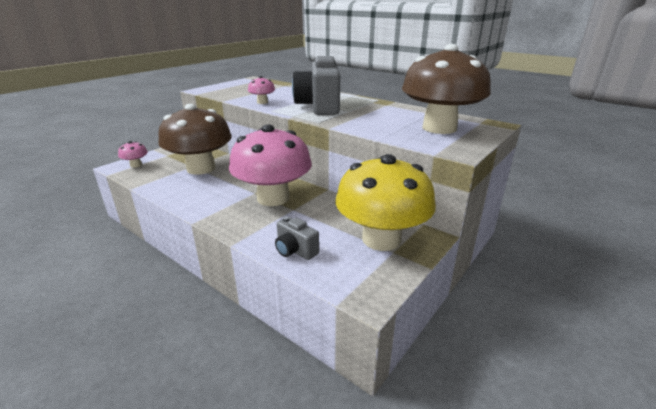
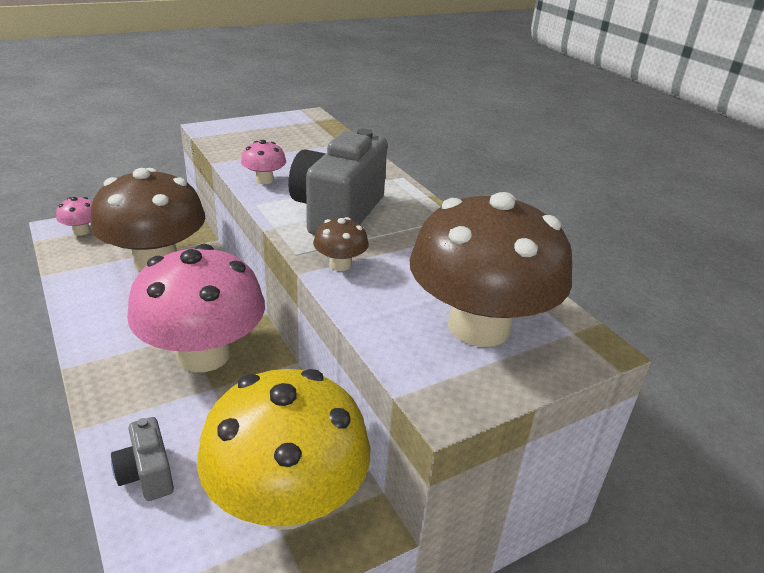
camera: 20 degrees right, 5 degrees up
none -> brown mushroom [313,217,369,271]

